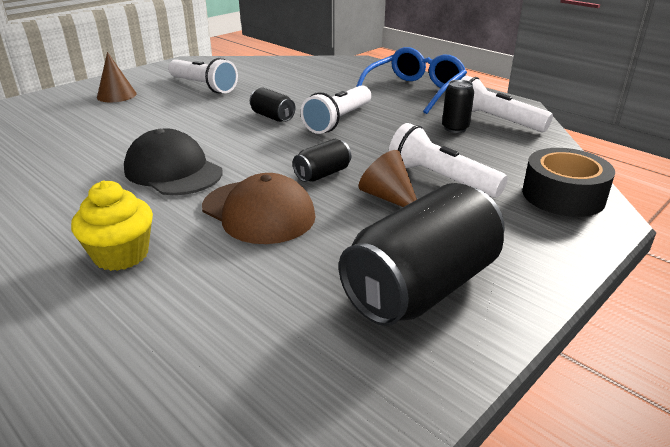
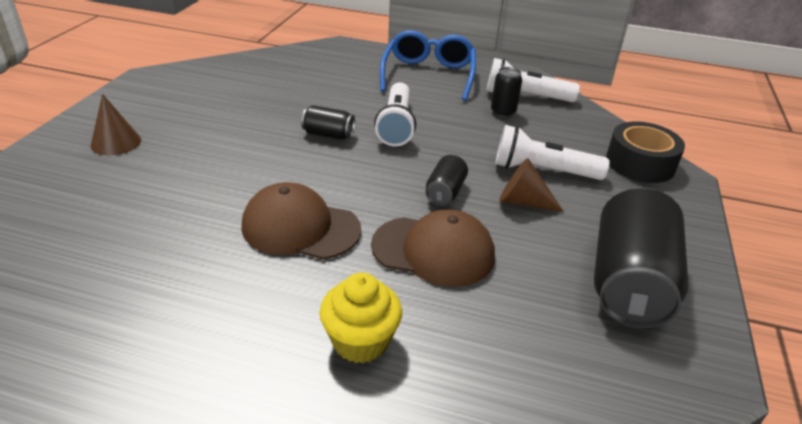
camera: 30 degrees left, 5 degrees up
black cap [124,128,223,195] -> brown cap [241,182,361,260]
white flashlight [168,58,238,94] -> none

